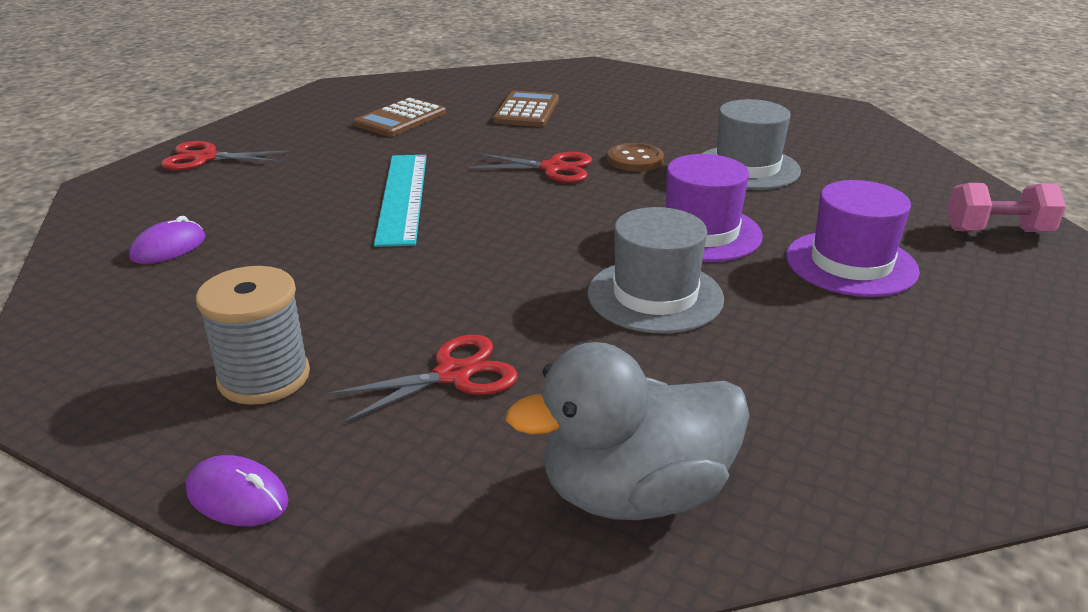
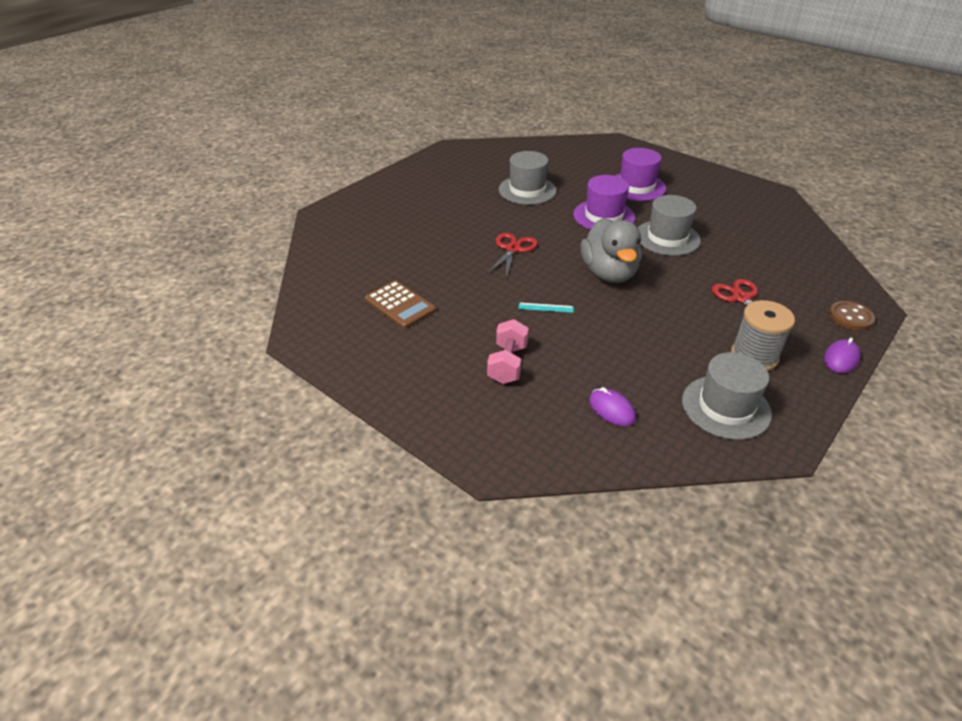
camera: 80 degrees left, 10 degrees up
red scissors [161,141,289,170] -> none
turquoise ruler [374,155,427,247] -> turquoise ruler [519,303,574,313], size x0.40
brown calculator [493,91,559,127] -> none
grey duck [506,342,750,520] -> grey duck moved to [581,218,642,283]
brown button [607,143,664,172] -> brown button moved to [829,301,875,331]
pink dumbbell [947,183,1066,232] -> pink dumbbell moved to [487,319,529,384]
none -> grey hat [682,352,772,440]

